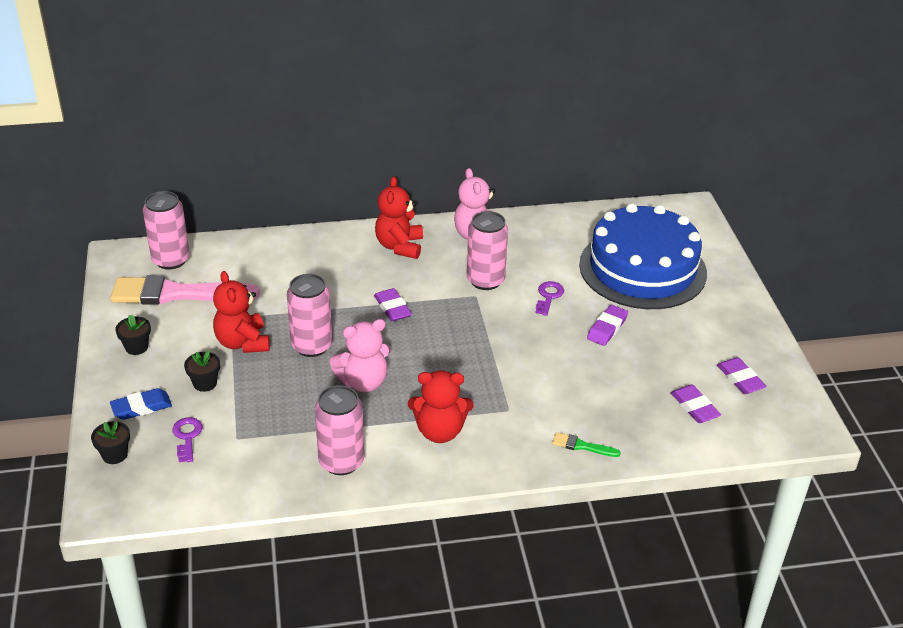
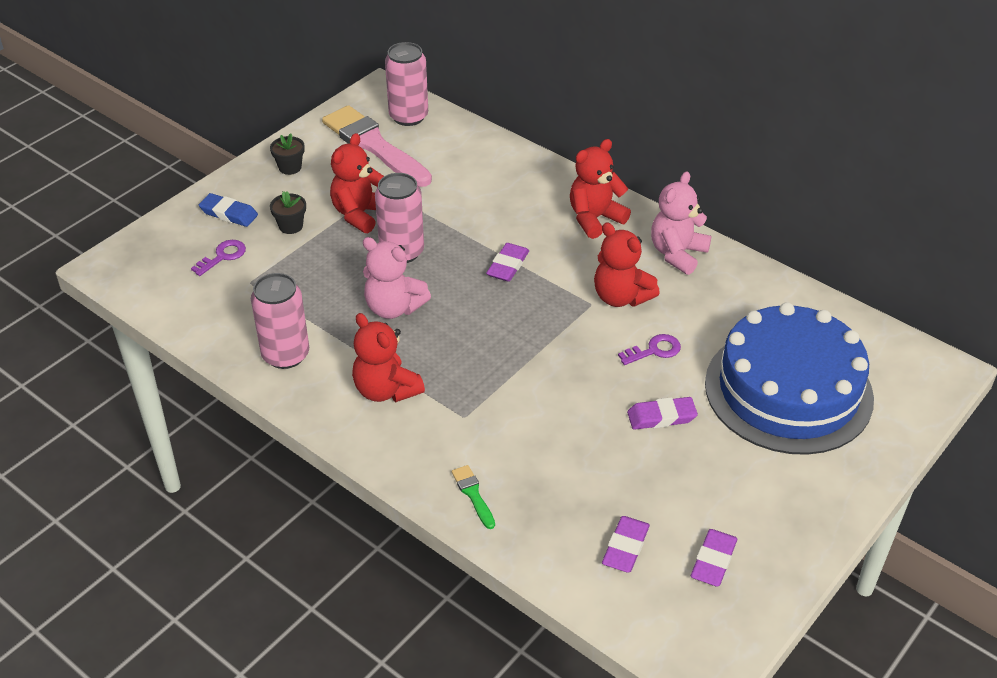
camera: 50 degrees right, 5 degrees up
black flower pot [91,421,130,464] -> none
pink can [467,211,508,290] -> red teddy bear [594,223,660,307]

